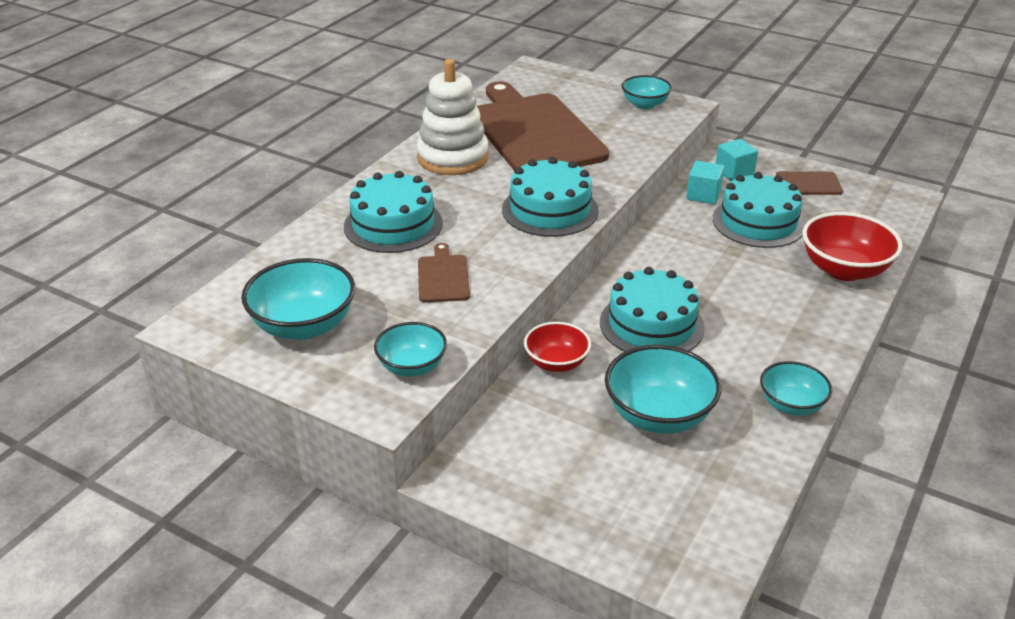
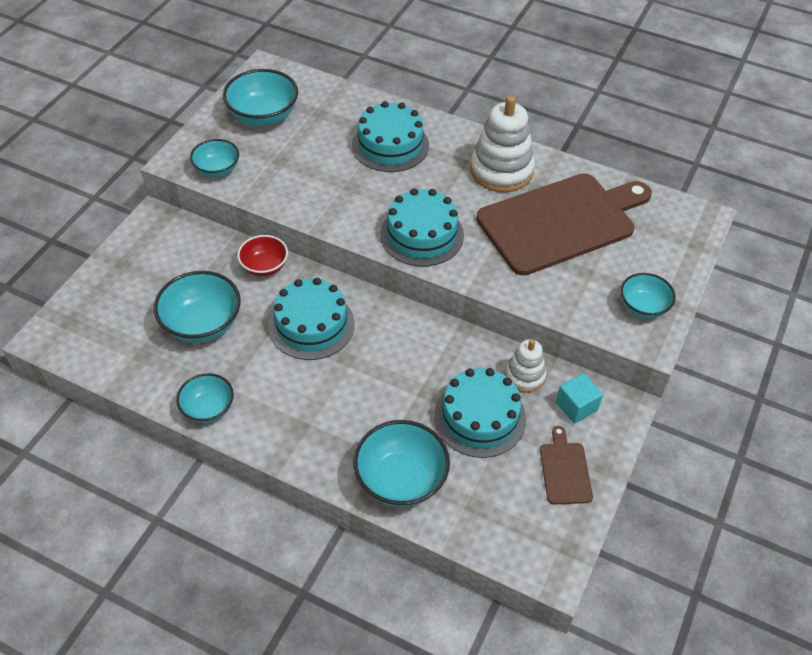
camera: 85 degrees right, 15 degrees up
brown cutting board [418,243,470,303] -> none
turquoise cube [686,161,724,204] -> white stacking toy [505,339,547,393]
red bowl [802,212,903,281] -> turquoise bowl [353,420,450,507]

